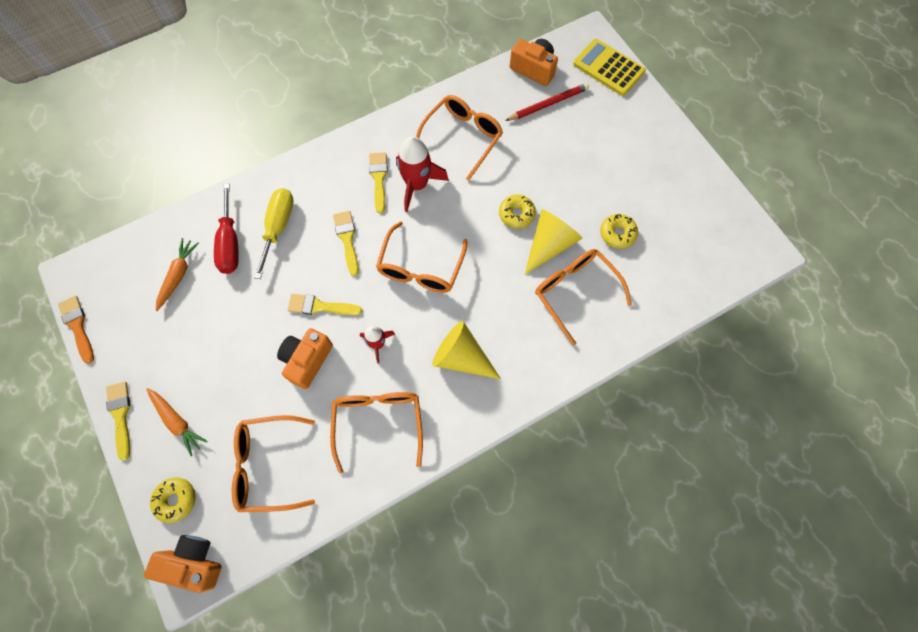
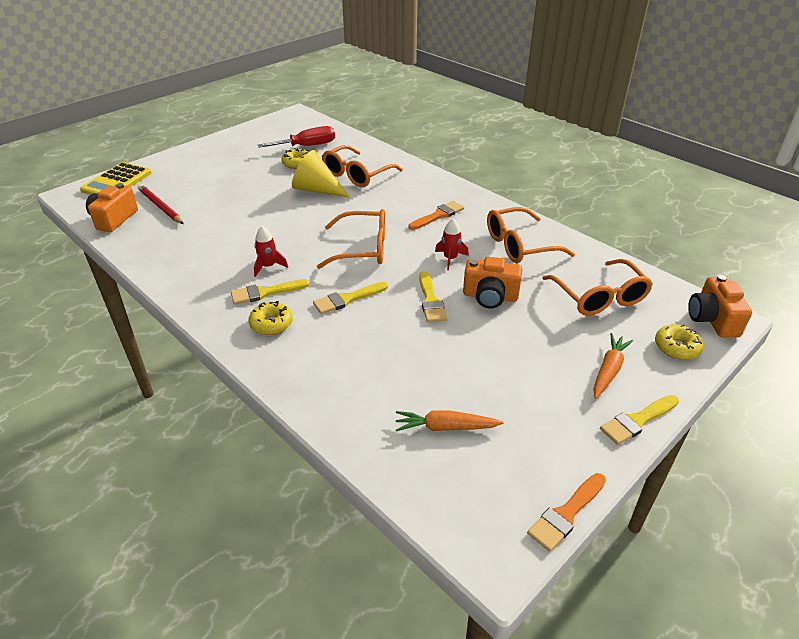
camera: 105 degrees left, 30 degrees down
red screwdriver [214,184,239,274] -> red screwdriver moved to [258,126,335,148]
yellow screwdriver [254,188,294,279] -> none
red rocket [396,136,449,212] -> red rocket [254,226,288,277], size x0.57
orange glasses [416,95,503,181] -> none
yellow cone [432,321,501,379] -> orange brush [409,201,464,230]
yellow donut [499,194,536,229] -> yellow donut moved to [248,301,293,335]

